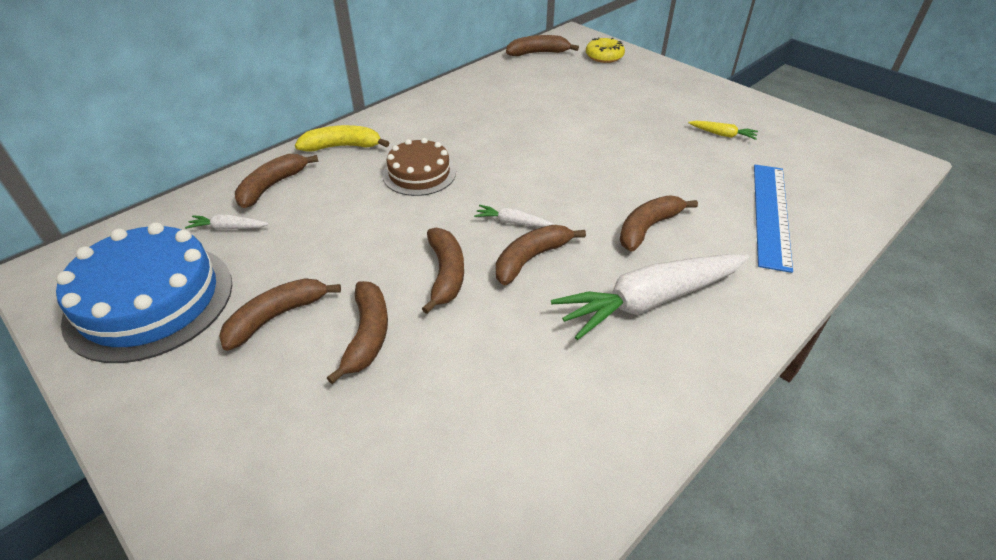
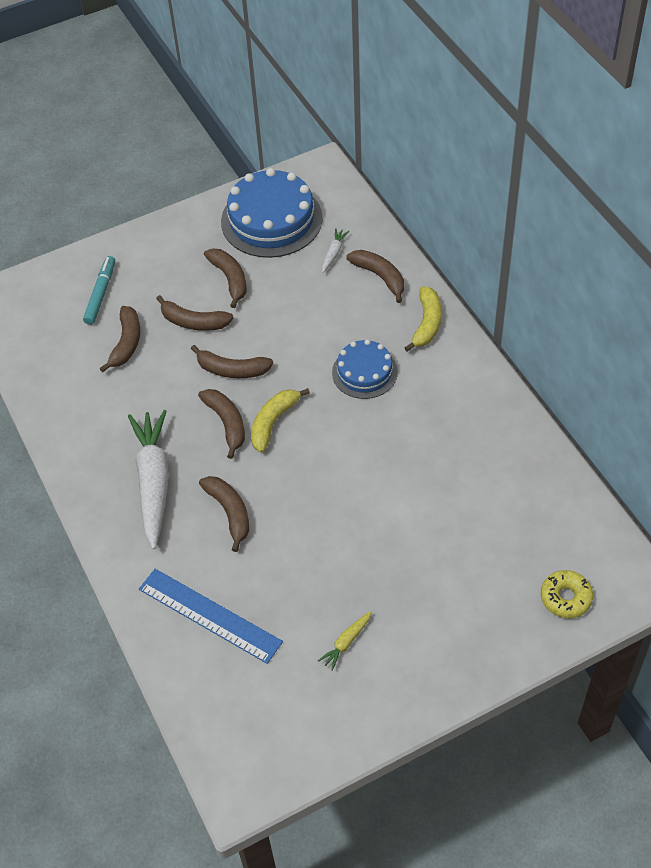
camera: 110 degrees right, 10 degrees up
brown cake [383,138,456,196] -> blue cake [332,339,398,399]
white carrot [474,205,555,227] -> yellow banana [251,388,310,453]
brown banana [506,35,579,56] -> brown banana moved to [99,306,140,372]
none -> turquoise marker [83,256,115,325]

